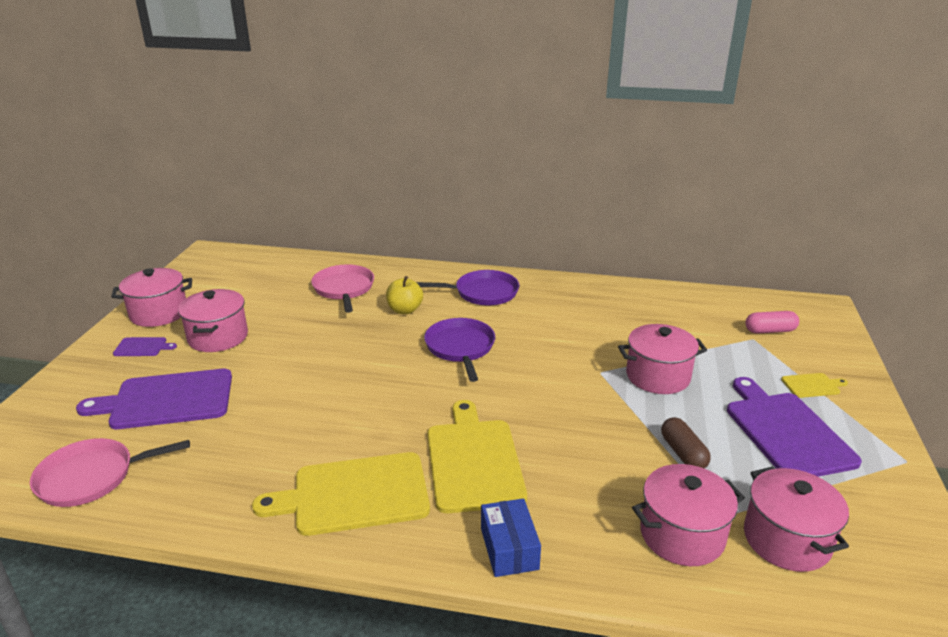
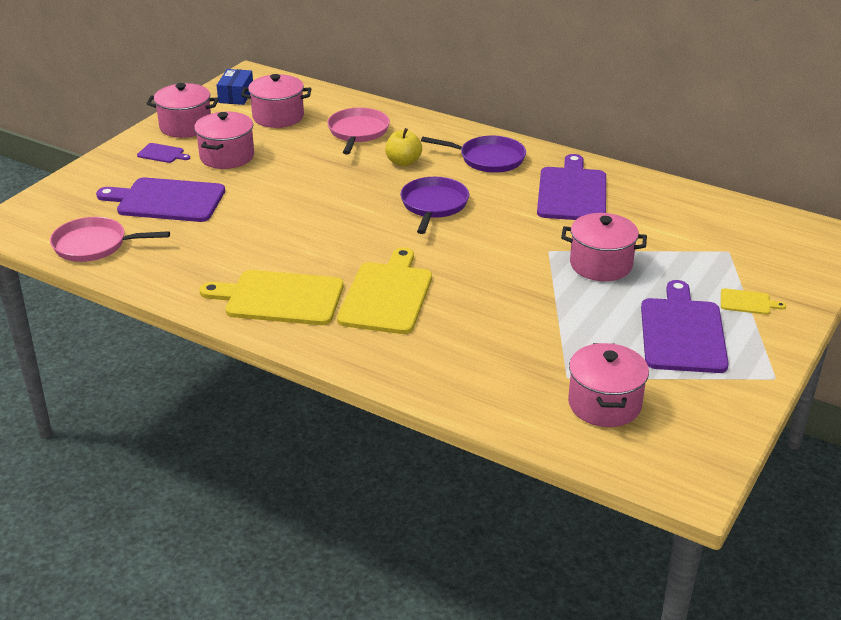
camera: 20 degrees right, 5 degrees up
blue box [481,498,541,577] -> blue box moved to [217,69,253,105]
pink pot [632,464,745,566] -> pink pot moved to [241,74,311,128]
brown capsule [661,417,711,469] -> none
pink capsule [745,311,799,334] -> none
none -> purple cutting board [537,154,606,220]

